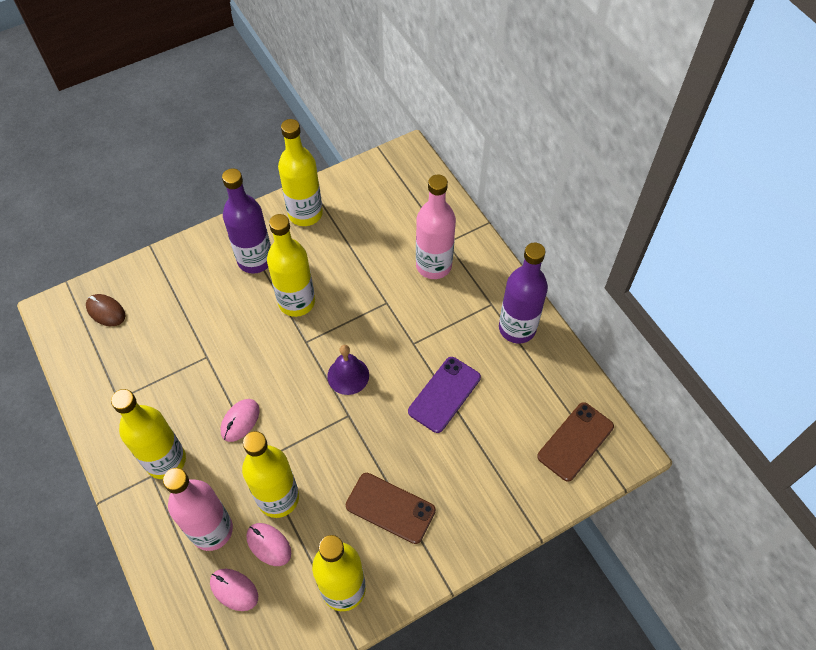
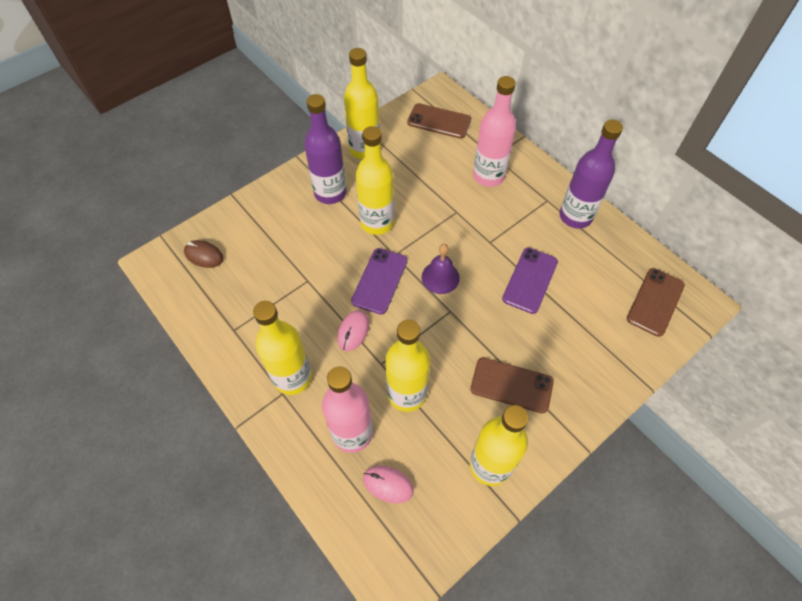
camera: 10 degrees left, 0 degrees up
pink mouse [246,523,291,566] -> none
none -> purple phone [351,248,408,315]
none -> brown phone [407,103,471,139]

